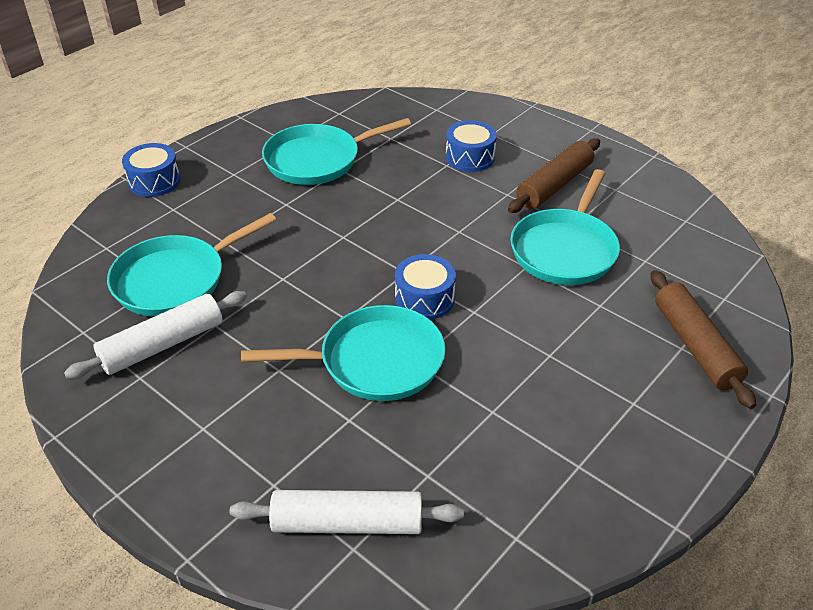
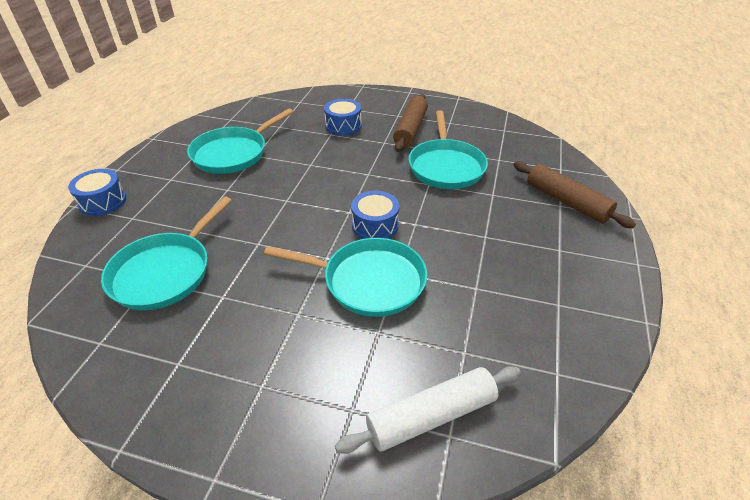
camera: 25 degrees left, 0 degrees up
white rolling pin [64,291,247,379] -> none
turquoise pan [241,305,446,401] -> turquoise pan turned 45 degrees clockwise [264,238,427,317]

